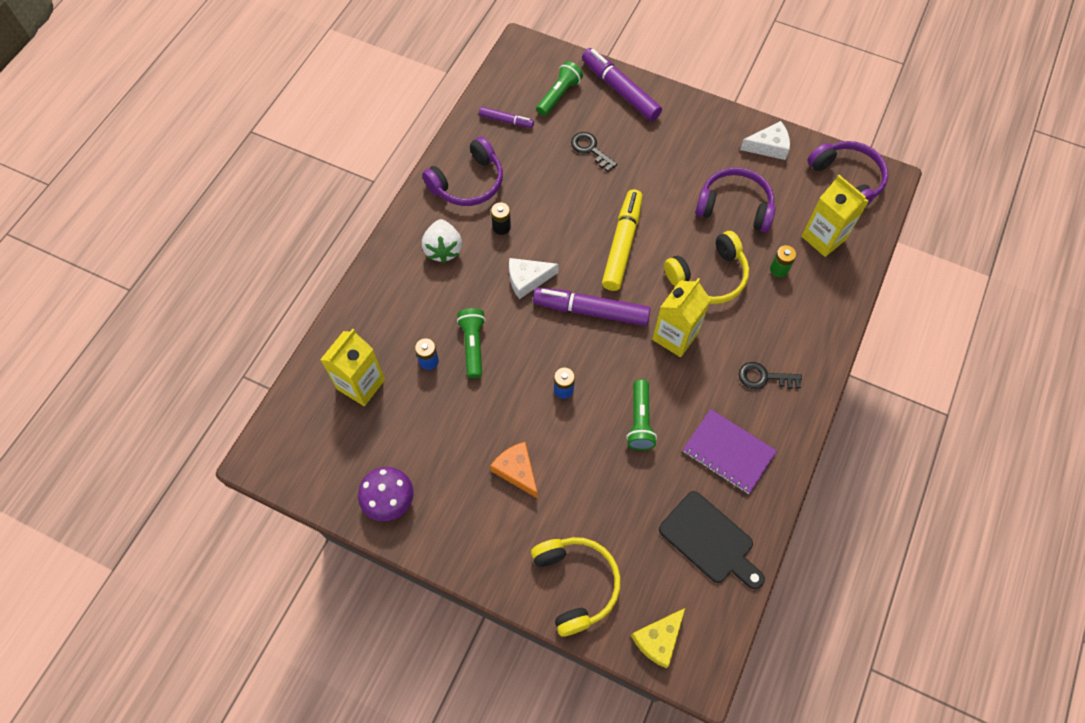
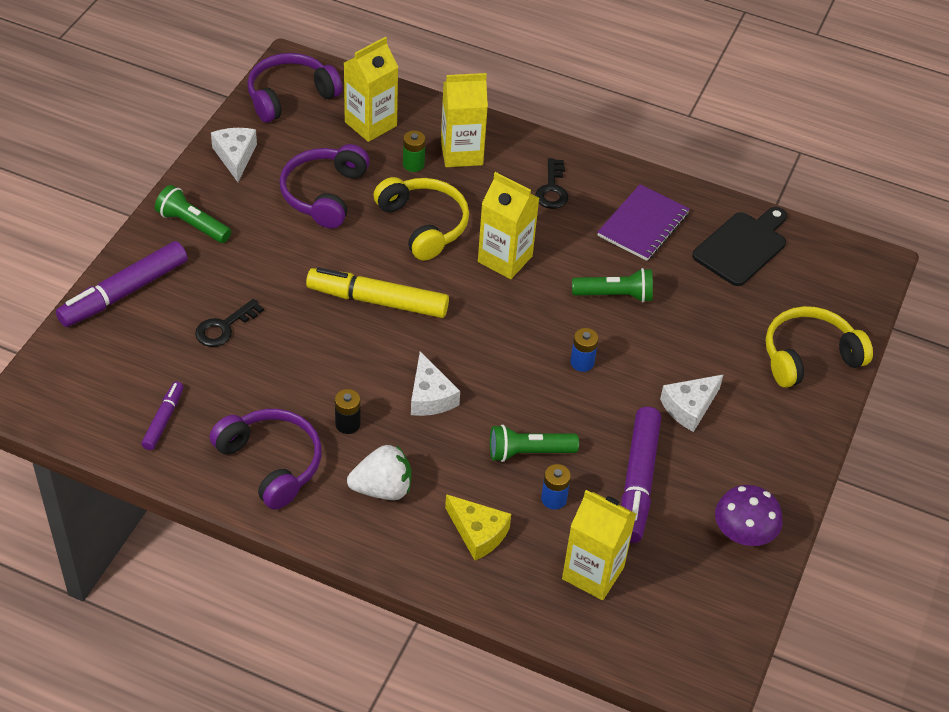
camera: 95 degrees left, 15 degrees down
orange cheese [490,442,538,499] -> white cheese [660,374,724,432]
purple marker [533,287,651,326] -> purple marker moved to [621,407,661,543]
green flashlight [536,61,583,116] -> green flashlight moved to [155,185,231,243]
yellow cheese [631,608,685,668] -> yellow cheese moved to [445,494,511,560]
none -> yellow carton [441,73,488,167]

